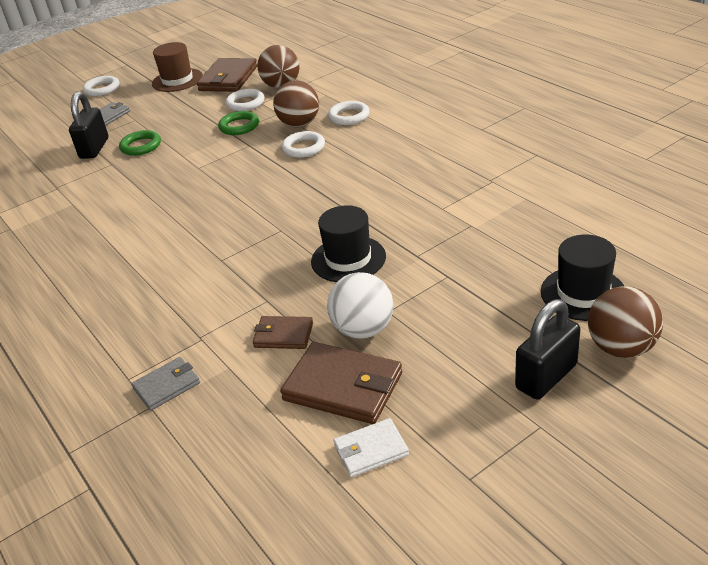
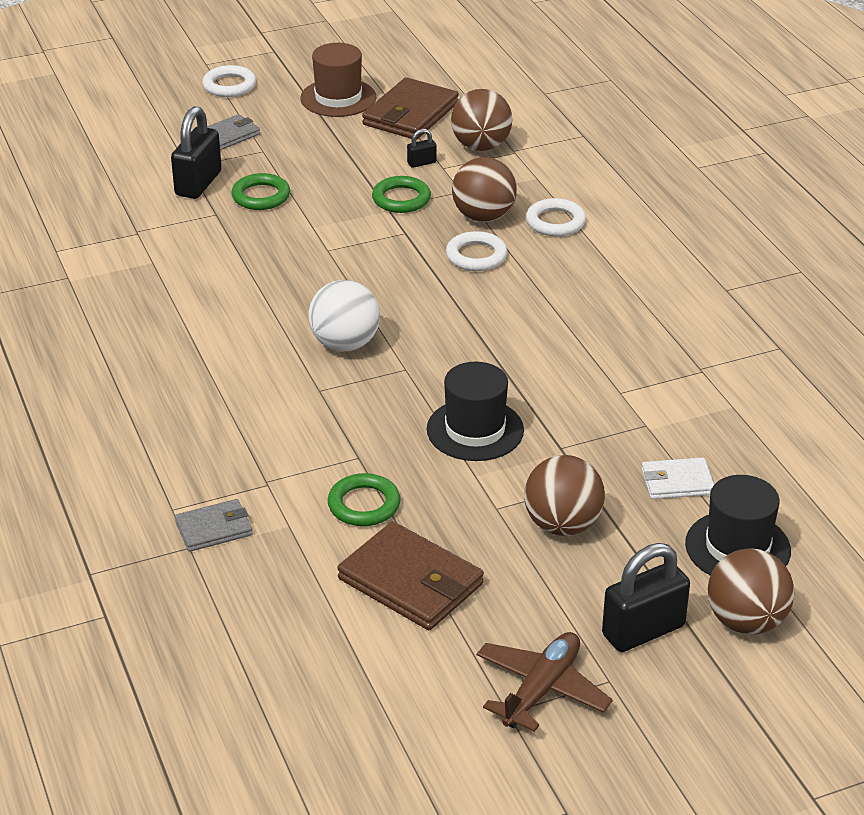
camera: 10 degrees right, 0 degrees up
white ring [226,89,265,111] -> black padlock [407,129,436,168]
brown wallet [253,316,313,349] -> green ring [328,473,401,526]
white ball [327,272,393,339] -> white ball moved to [308,280,380,351]
white wallet [334,418,409,477] -> white wallet moved to [642,458,714,499]
none -> brown plane [477,632,613,732]
none -> brown ball [524,455,605,536]

